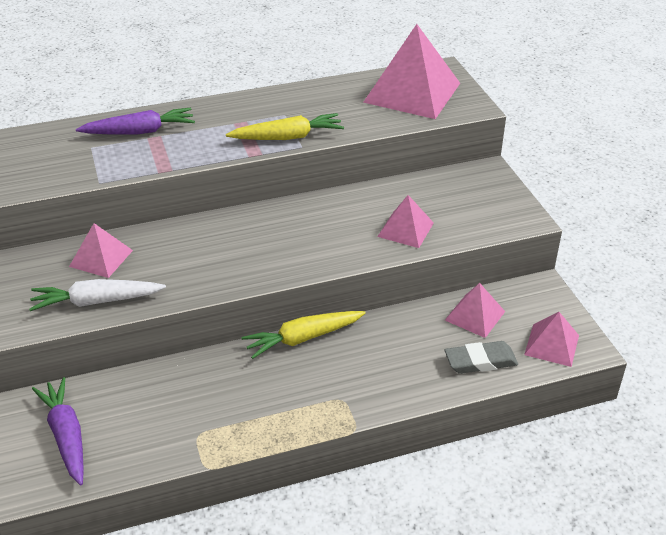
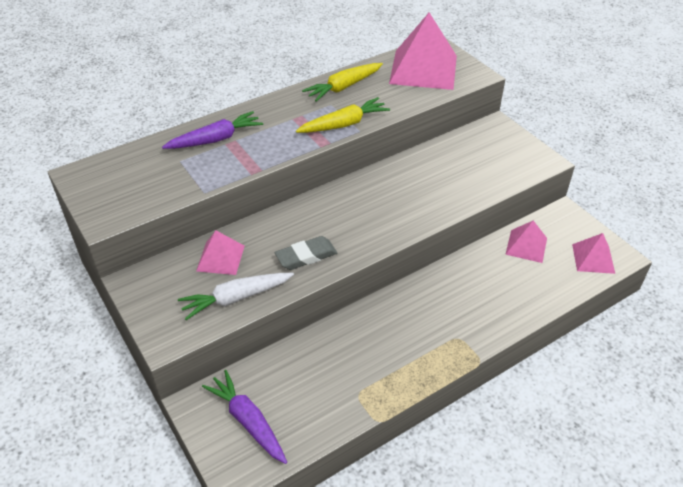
camera: 15 degrees left, 5 degrees up
yellow carrot [242,311,366,359] -> yellow carrot moved to [302,63,383,102]
pink pyramid [377,195,434,248] -> none
grey eraser [444,341,518,374] -> grey eraser moved to [275,236,337,270]

